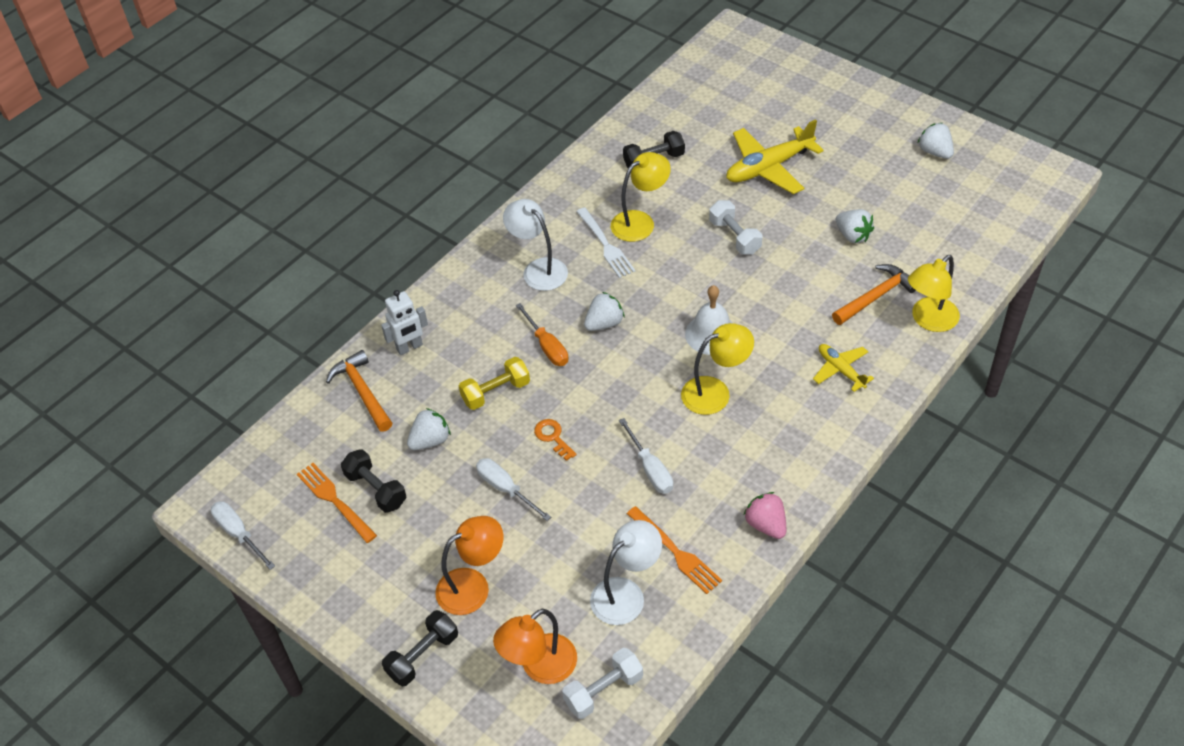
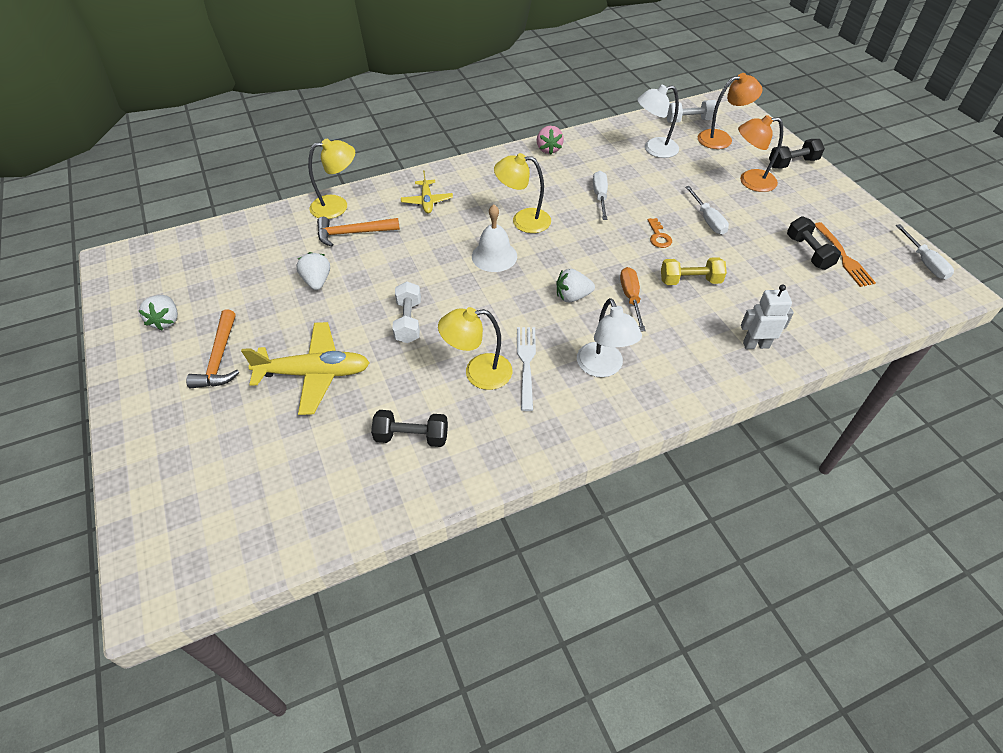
camera: 155 degrees left, 0 degrees up
orange hammer [326,350,392,432] -> orange hammer moved to [186,309,239,388]
white strawberry [407,408,451,450] -> none
orange fork [627,506,722,594] -> none

